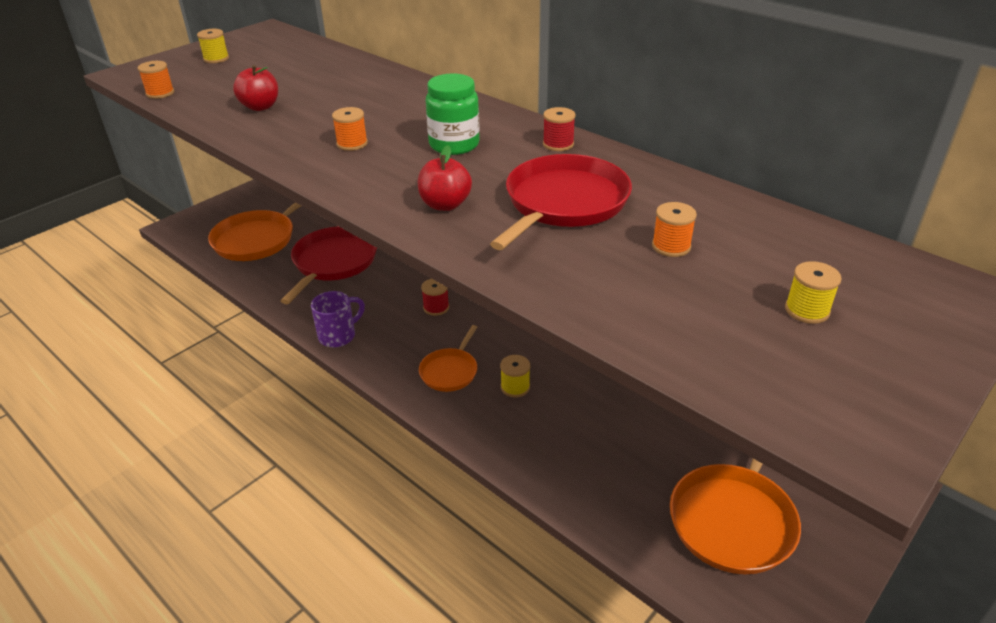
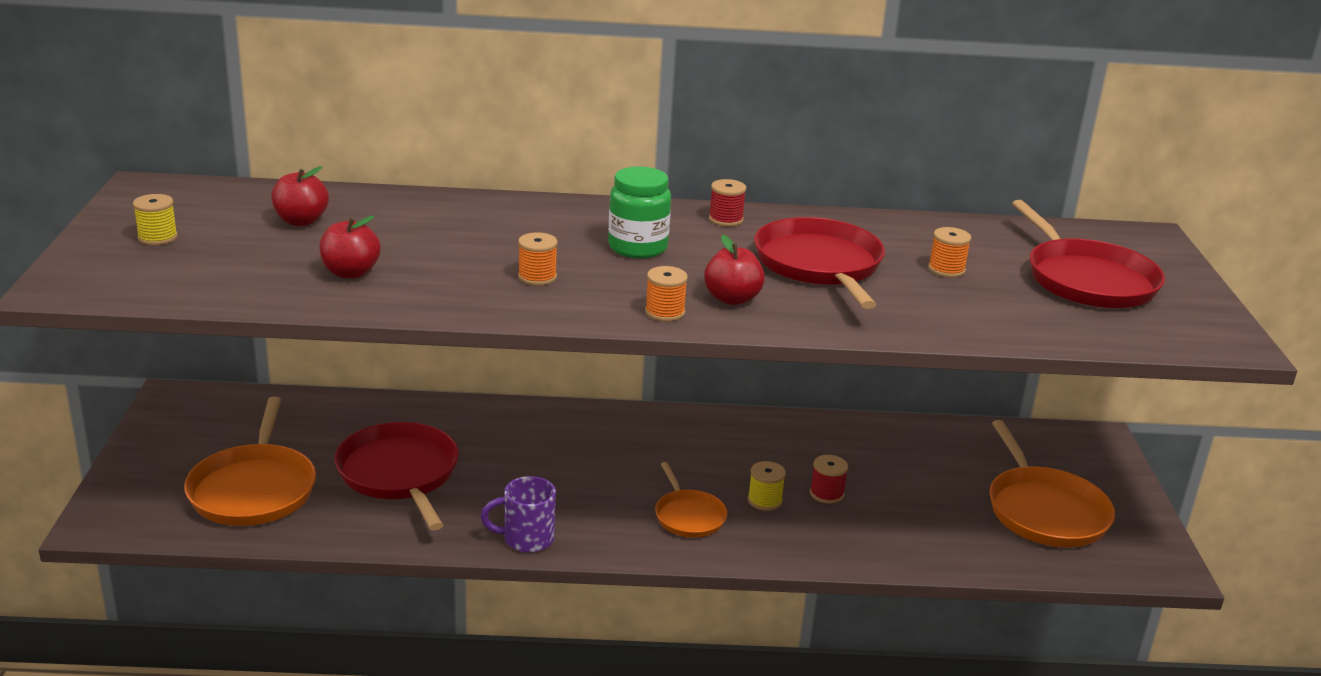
camera: 45 degrees left, 10 degrees down
orange spool [138,61,174,99] -> orange spool moved to [645,266,688,321]
purple mug [311,291,365,347] -> purple mug turned 105 degrees counterclockwise [481,476,556,553]
red spool [421,279,449,316] -> red spool moved to [810,455,848,504]
yellow spool [785,261,842,324] -> red pan [1012,200,1165,308]
none -> red apple [271,167,329,226]

